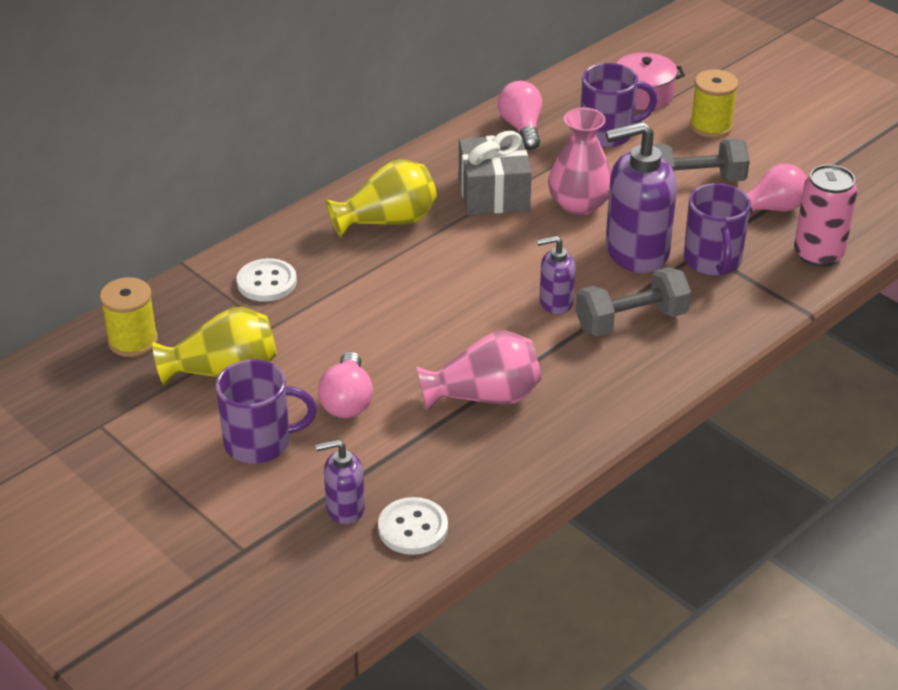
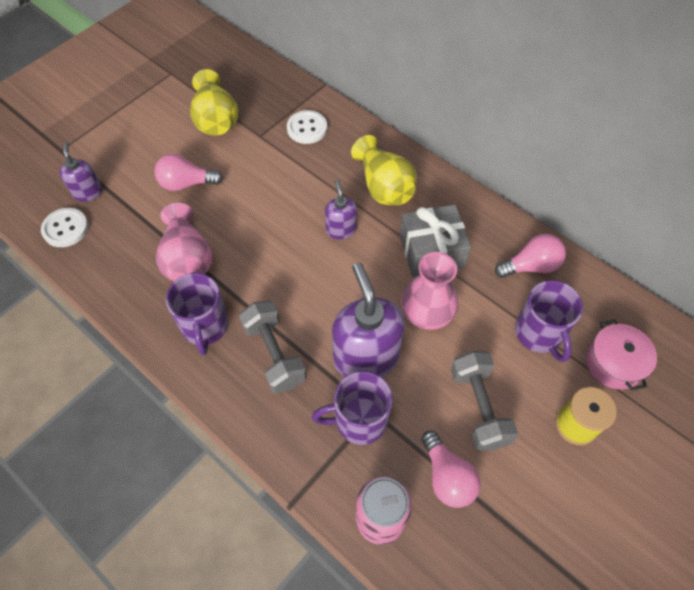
camera: 85 degrees right, 20 degrees up
yellow spool [100,277,158,357] -> none
purple mug [215,359,317,464] -> purple mug moved to [166,273,229,355]
purple soap dispenser [537,236,576,314] -> purple soap dispenser moved to [325,179,357,239]

